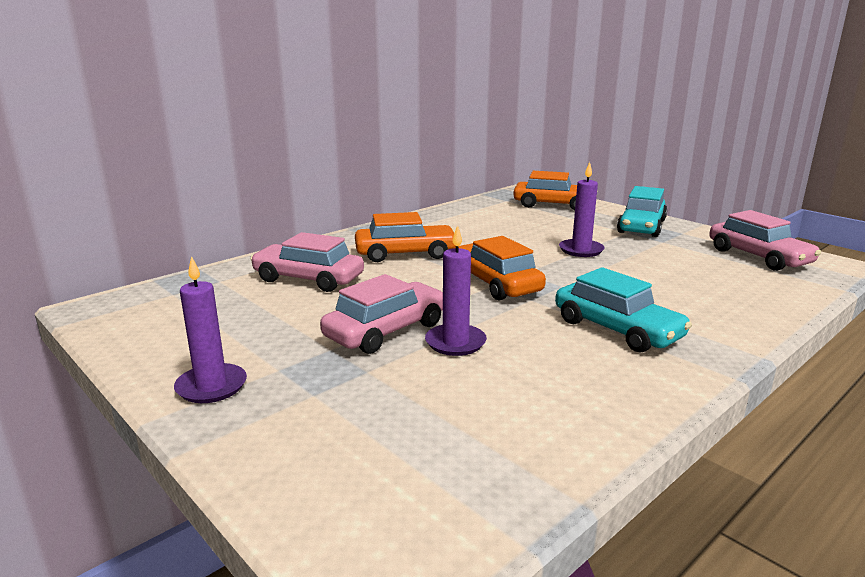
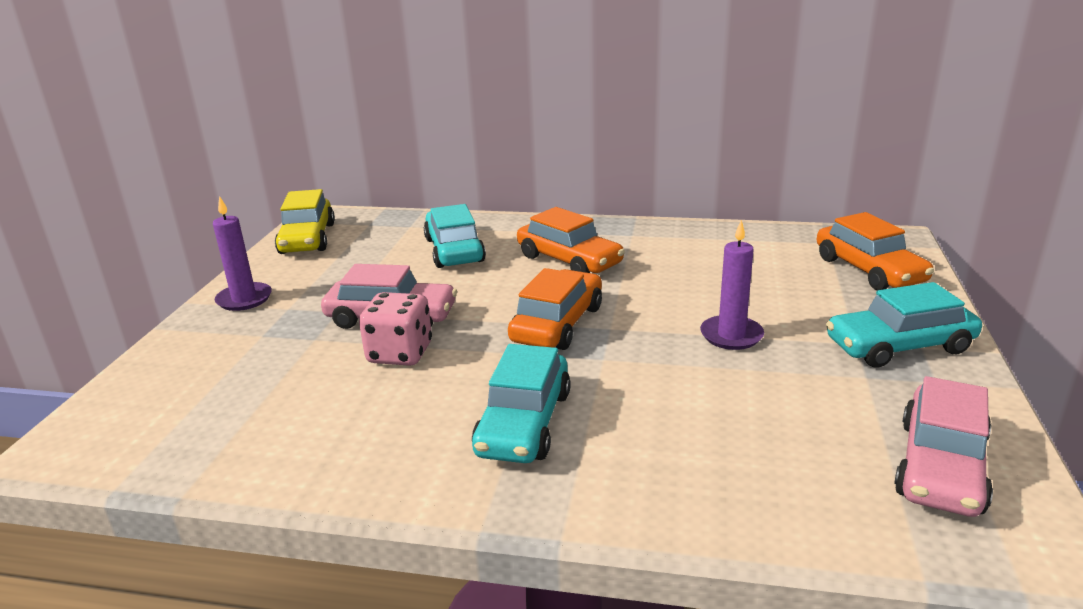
camera: 55 degrees right, 5 degrees up
pink car [250,232,364,292] -> turquoise car [424,204,486,268]
purple candle [425,225,487,356] -> pink dice [359,292,432,366]
none -> yellow car [275,189,335,254]

